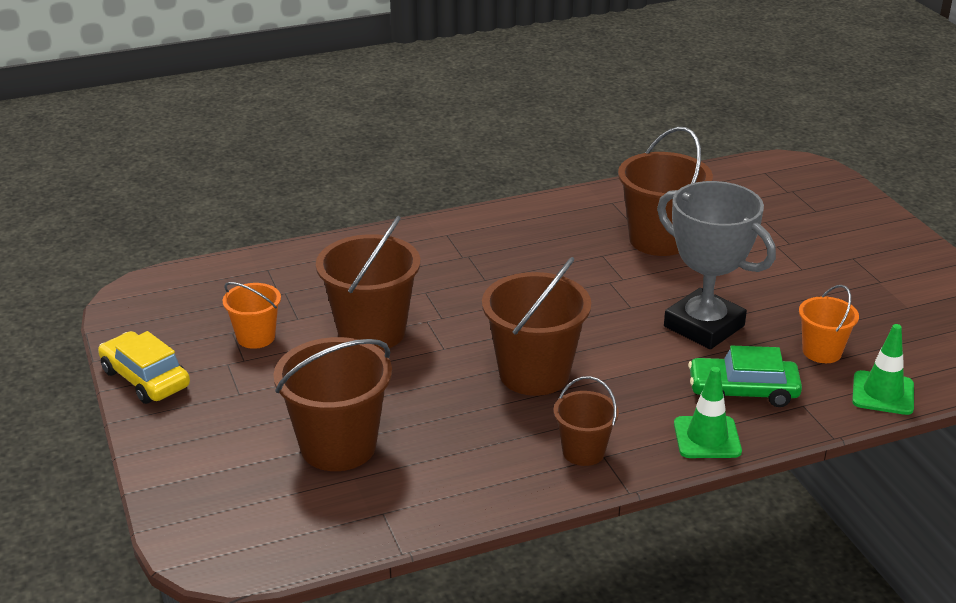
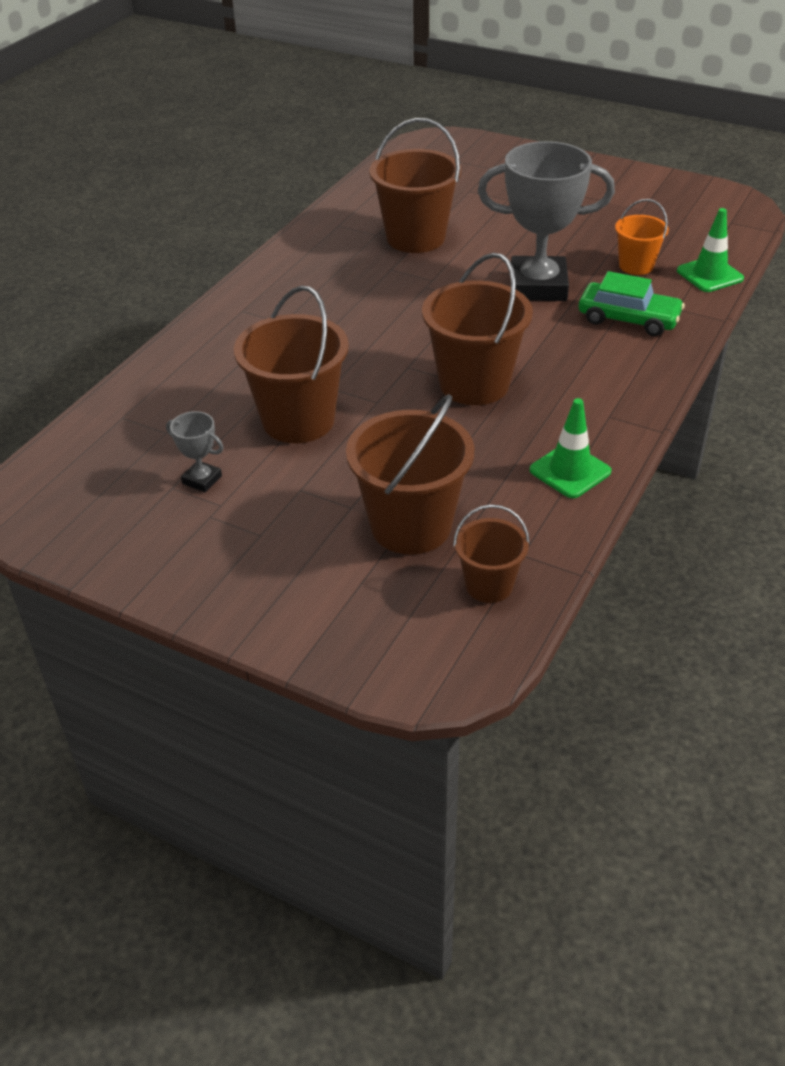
camera: 40 degrees left, 10 degrees up
yellow car [98,331,190,404] -> none
orange bucket [223,282,281,349] -> grey trophy [166,411,224,492]
brown bucket [553,376,619,466] -> brown bucket moved to [453,504,530,603]
green traffic cone [674,367,742,458] -> green traffic cone moved to [529,398,612,498]
green car [688,346,802,407] -> green car turned 120 degrees counterclockwise [579,271,685,336]

